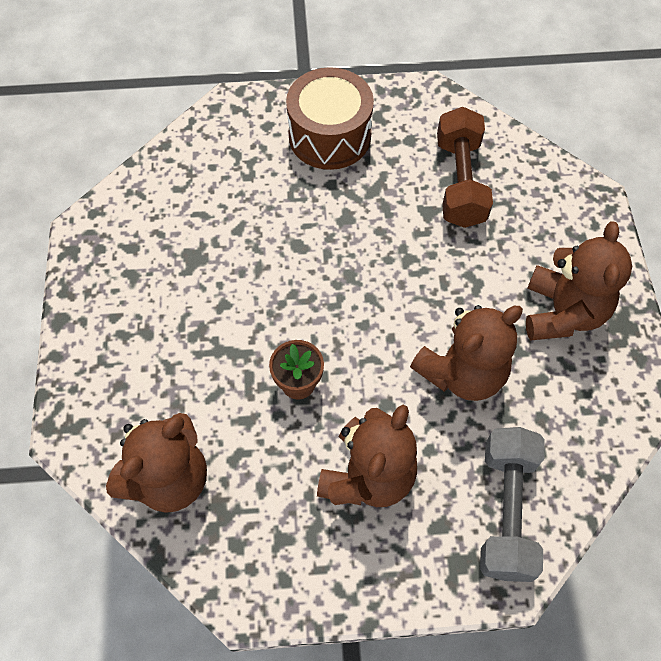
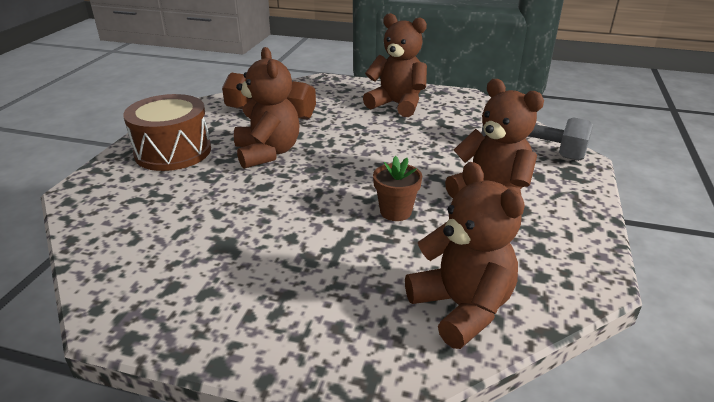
camera: 70 degrees left, 30 degrees down
brown teddy bear [410,305,523,401] -> brown teddy bear moved to [234,47,300,169]

